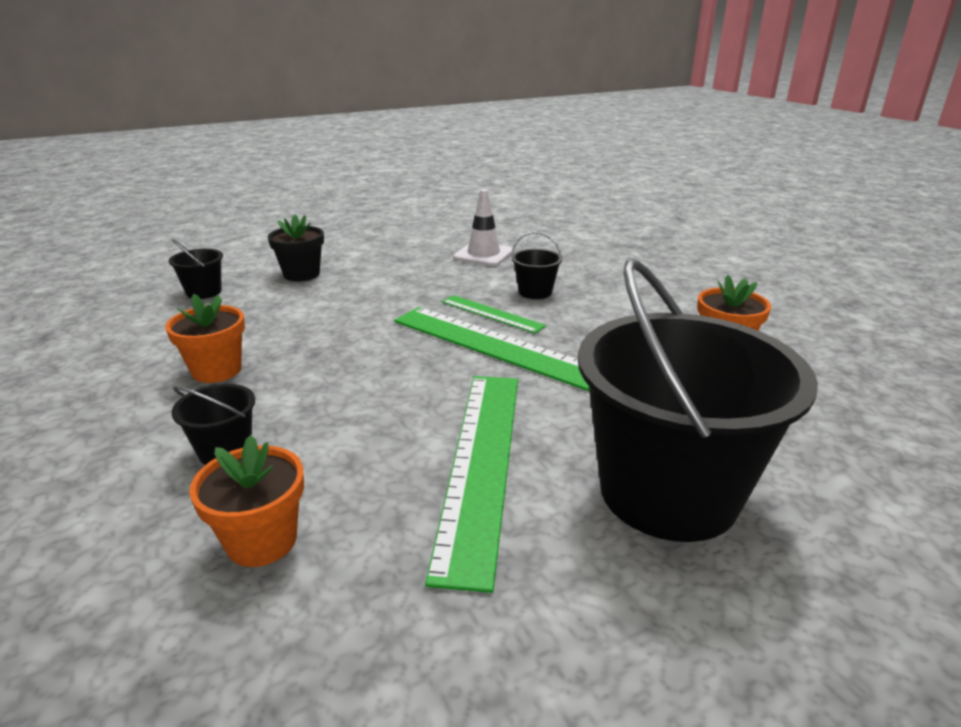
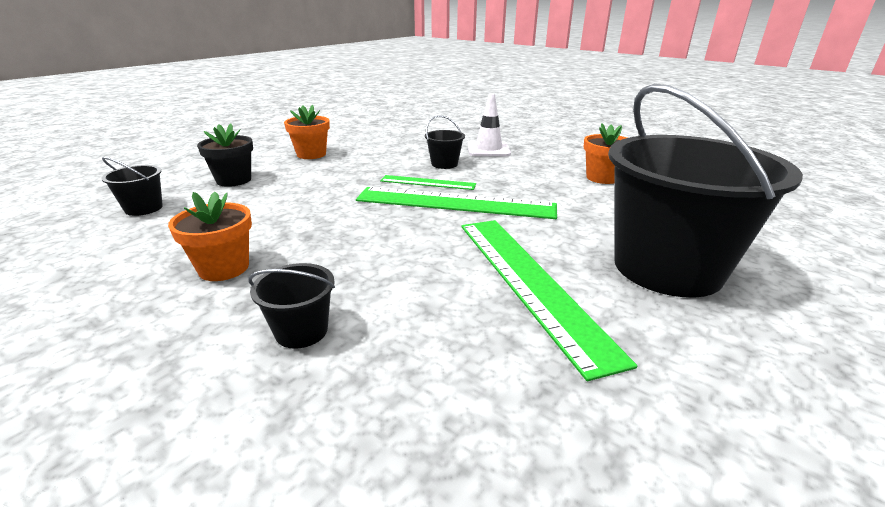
camera: 25 degrees left, 0 degrees up
orange flower pot [189,435,304,567] -> orange flower pot moved to [284,105,330,159]
white traffic cone [453,189,512,266] -> white traffic cone moved to [468,93,511,156]

